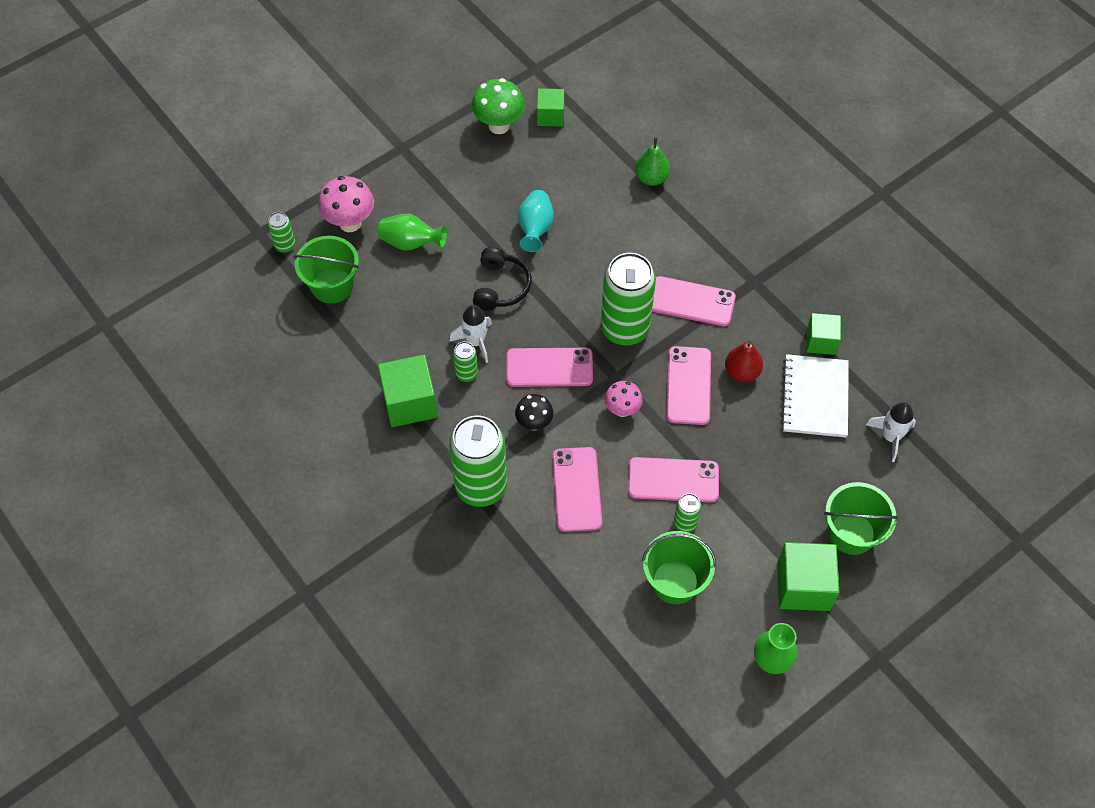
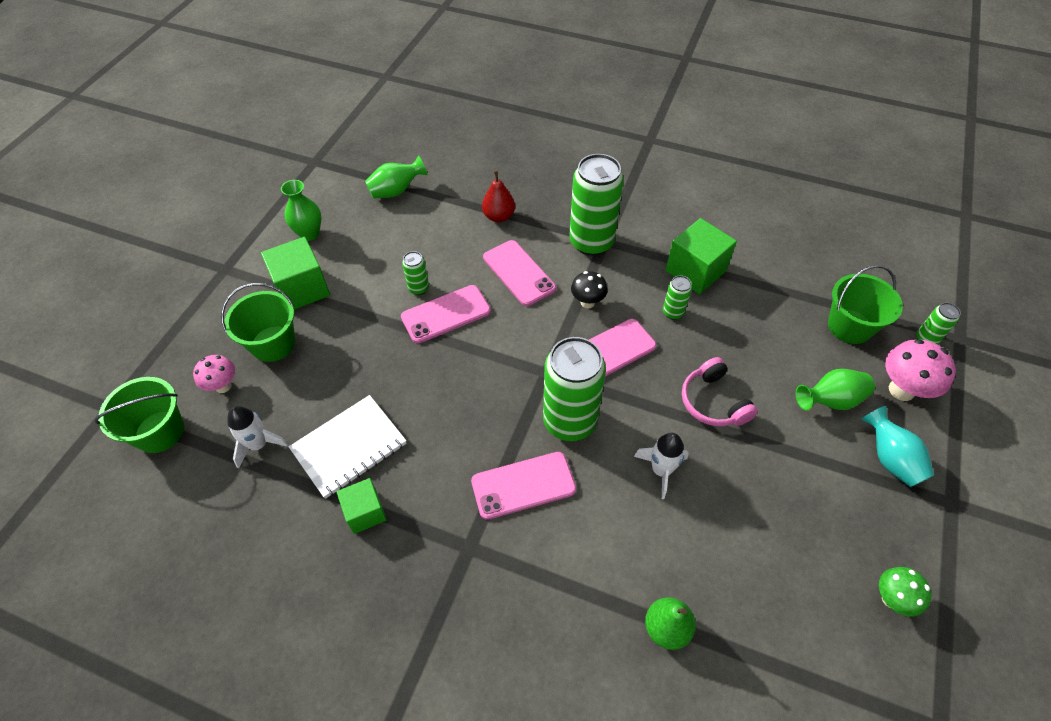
camera: 150 degrees right, 5 degrees down
white rocket [449,305,492,363] -> white rocket moved to [634,433,689,499]
green mushroom [472,78,525,134] -> green mushroom [879,567,932,617], size x0.64
black headphones [473,247,532,311] -> pink headphones [682,357,758,426]
turquoise vase [518,190,554,252] -> turquoise vase moved to [861,406,934,487]
green cube [537,88,564,127] -> none
pink mushroom [604,381,643,417] -> pink mushroom moved to [193,355,235,393]
green bucket [642,531,716,604] -> green bucket moved to [95,377,184,453]
pink phone [666,346,711,425] -> none
red pear [725,341,763,382] -> red pear moved to [482,171,515,222]
white notebook [781,354,849,438] -> white notebook turned 75 degrees clockwise [289,395,407,499]
none -> green vase [365,156,428,199]

